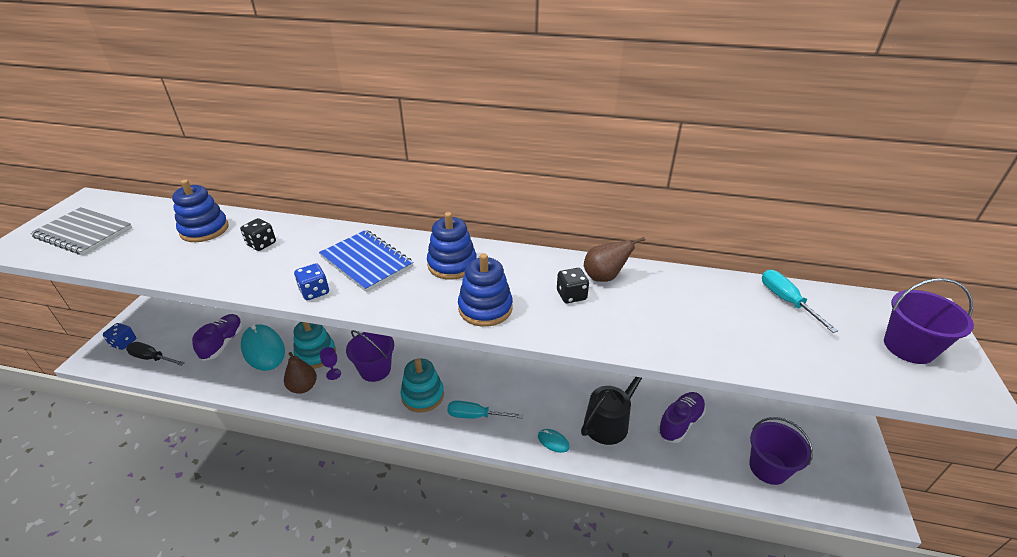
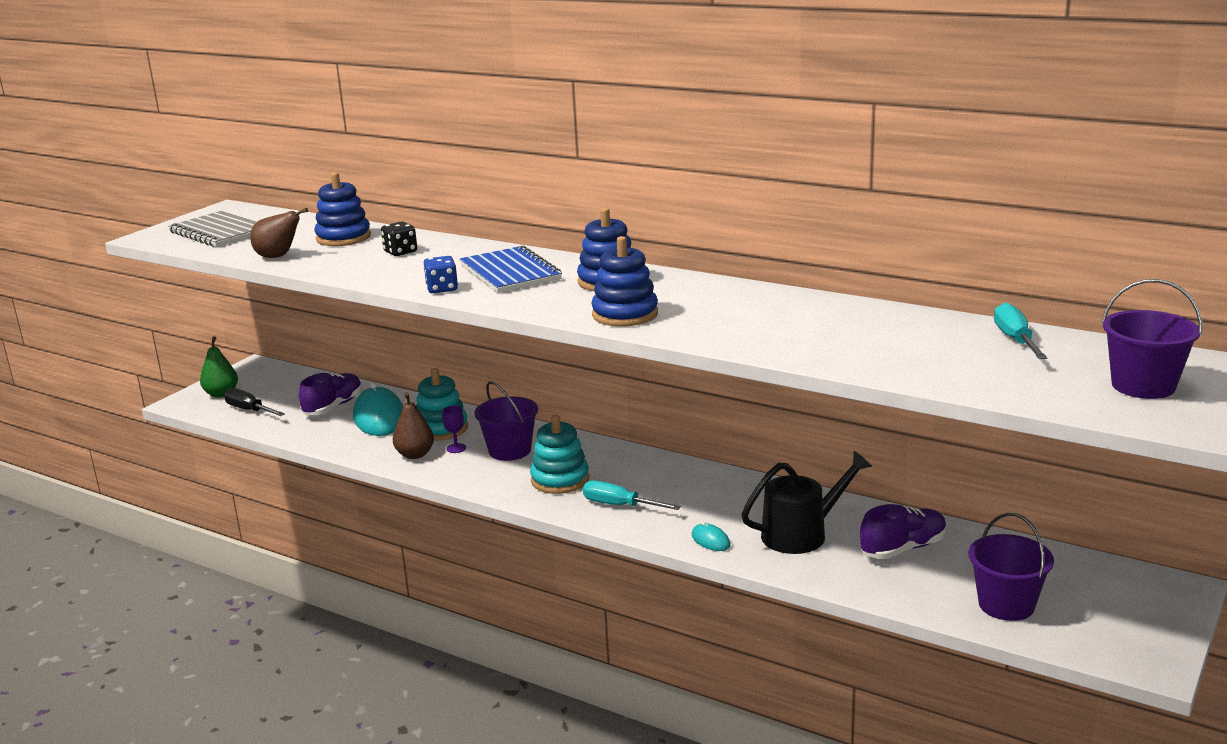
camera: 20 degrees right, 15 degrees down
blue dice [103,323,136,350] -> green pear [200,336,238,398]
black dice [557,268,589,303] -> none
brown pear [584,237,645,282] -> brown pear moved to [250,208,308,258]

